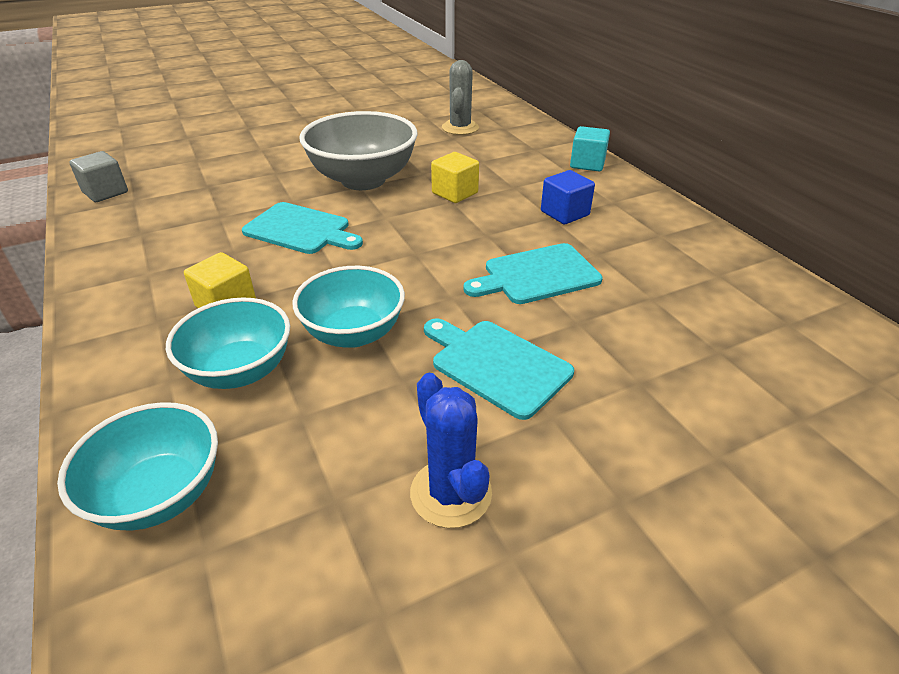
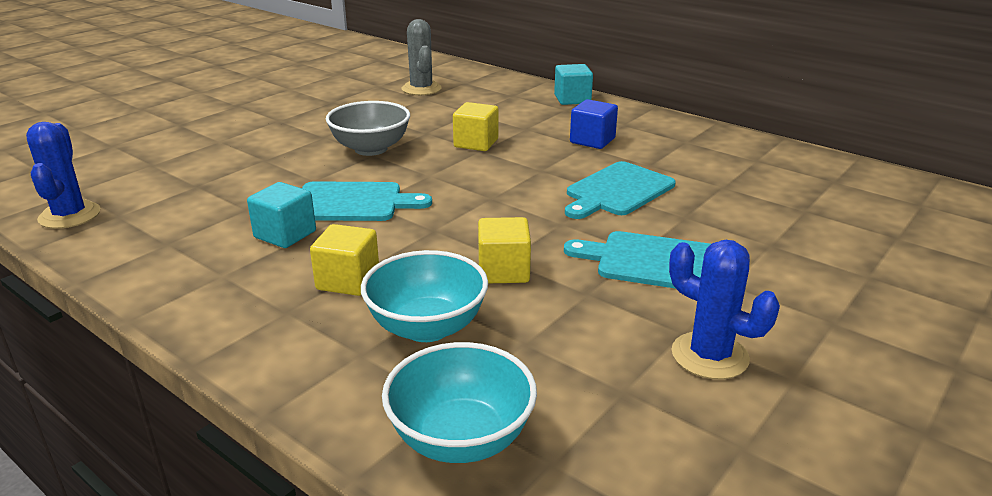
camera: 25 degrees left, 10 degrees down
grey cube [69,151,128,202] -> blue cactus [26,122,101,229]
turquoise bowl [292,266,405,348] -> yellow cube [478,217,531,283]
grey bowl [299,111,417,190] -> grey bowl [326,101,410,156], size x0.67
none -> turquoise cube [247,182,316,248]

